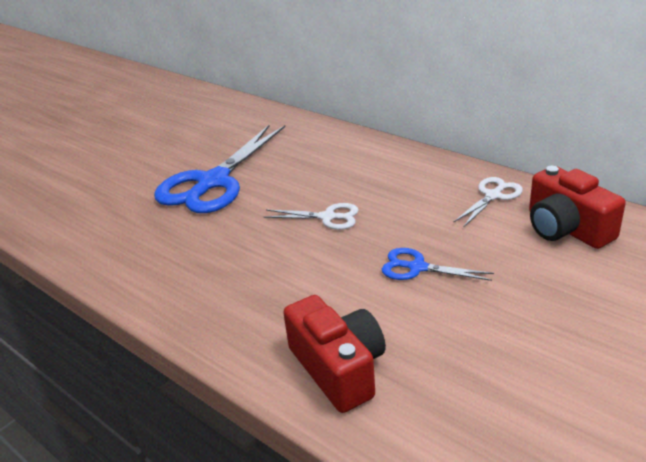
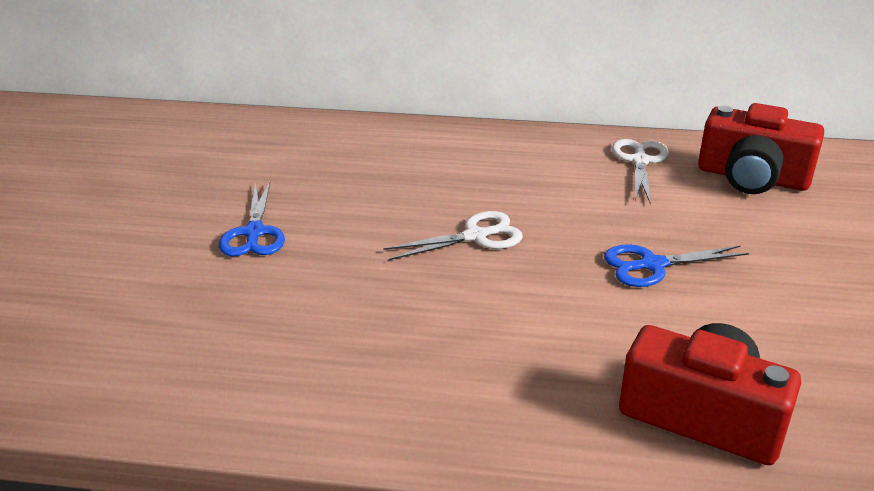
camera: 35 degrees left, 0 degrees up
blue scissors [154,125,285,213] -> blue scissors [219,182,285,256], size x0.47

